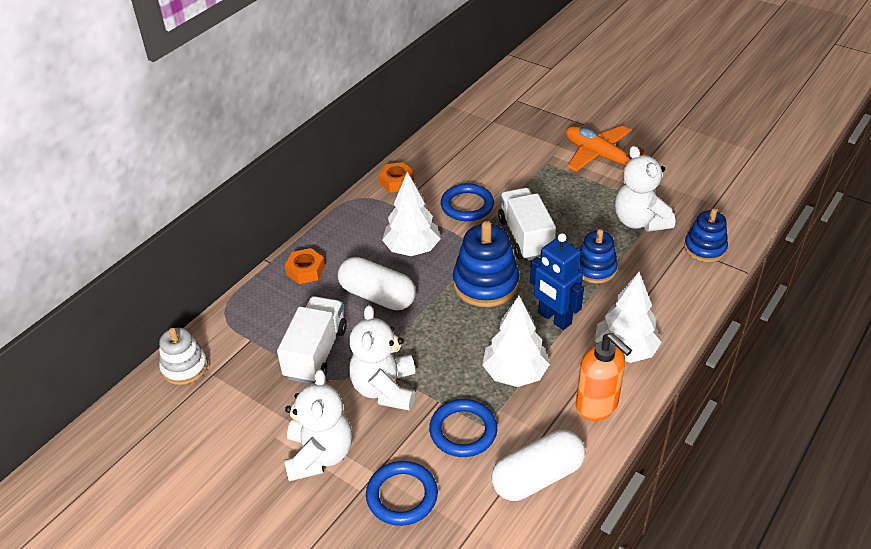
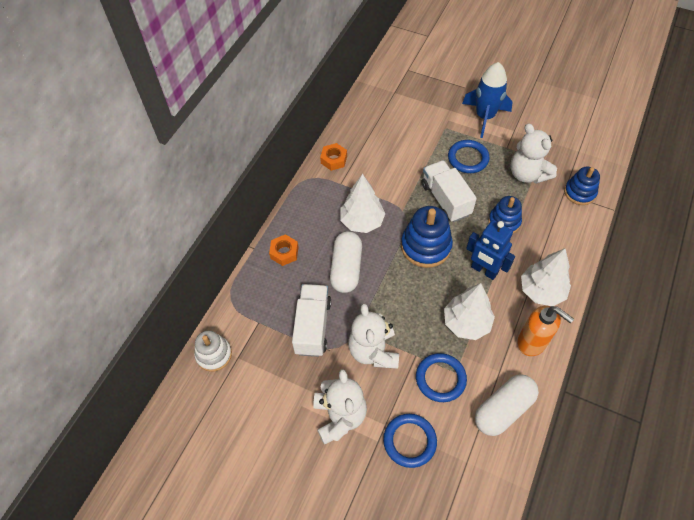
camera: 10 degrees left, 15 degrees up
white capsule [338,257,416,310] -> white capsule turned 75 degrees clockwise [330,231,362,293]
blue ring [441,184,494,221] -> blue ring moved to [448,140,490,173]
orange plane [566,126,649,172] -> blue rocket [462,62,513,138]

